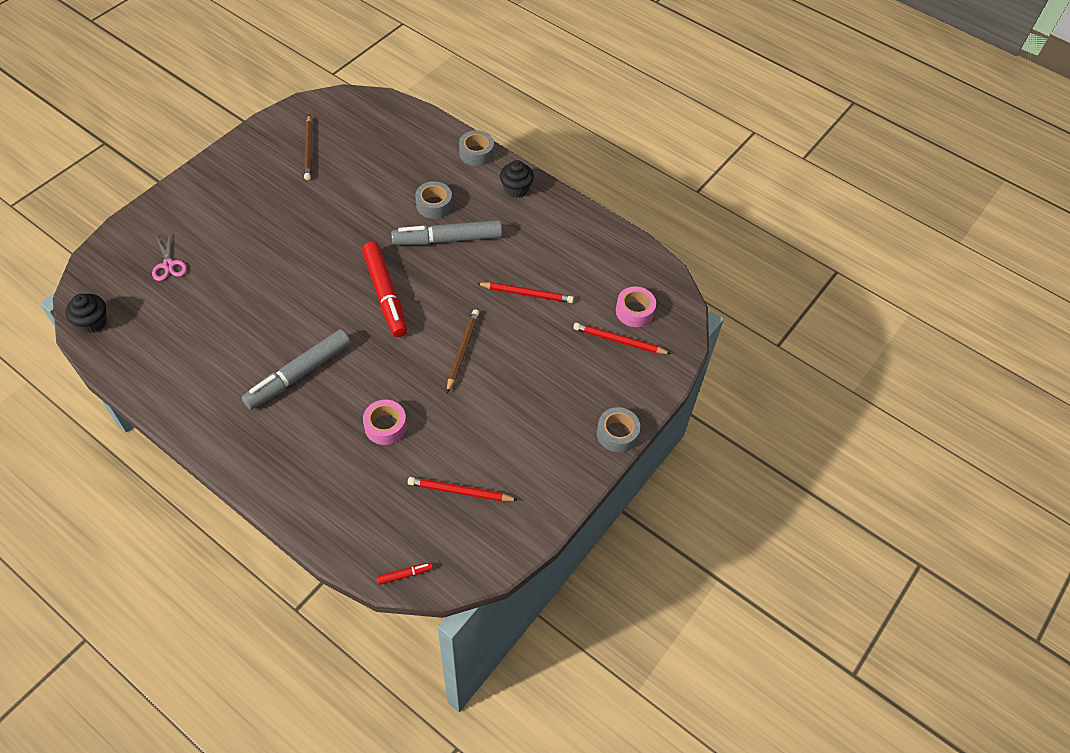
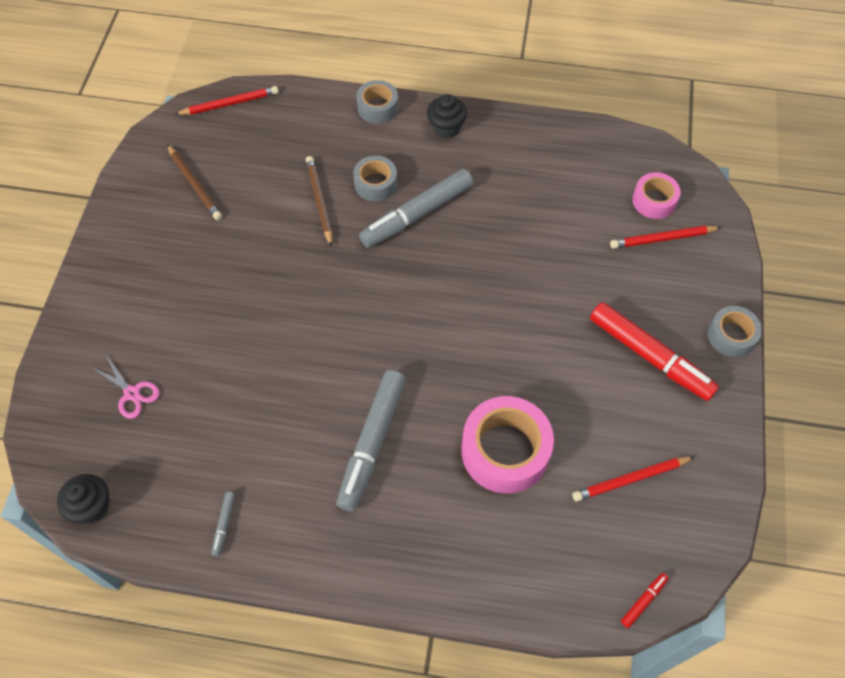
camera: 25 degrees left, 5 degrees up
red marker [362,242,407,337] -> red marker moved to [590,302,719,401]
pink tape [363,400,407,445] -> pink tape [462,396,554,494], size x1.74
brown pencil [447,310,479,393] -> brown pencil moved to [306,156,332,247]
red pencil [476,282,574,303] -> red pencil moved to [174,86,279,115]
none -> grey marker [211,492,235,556]

